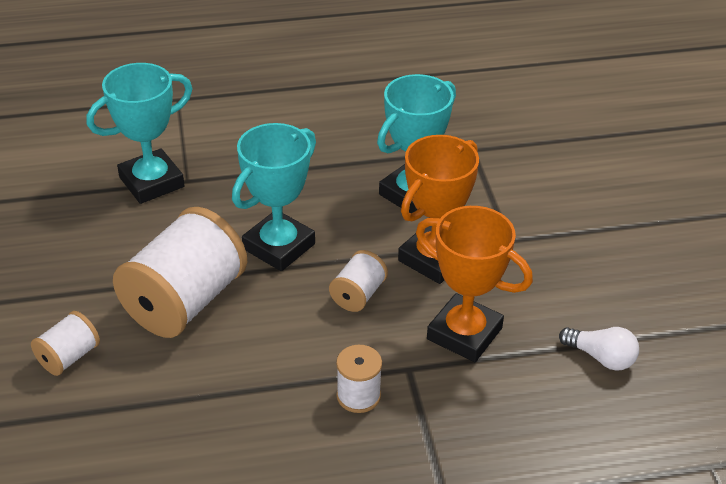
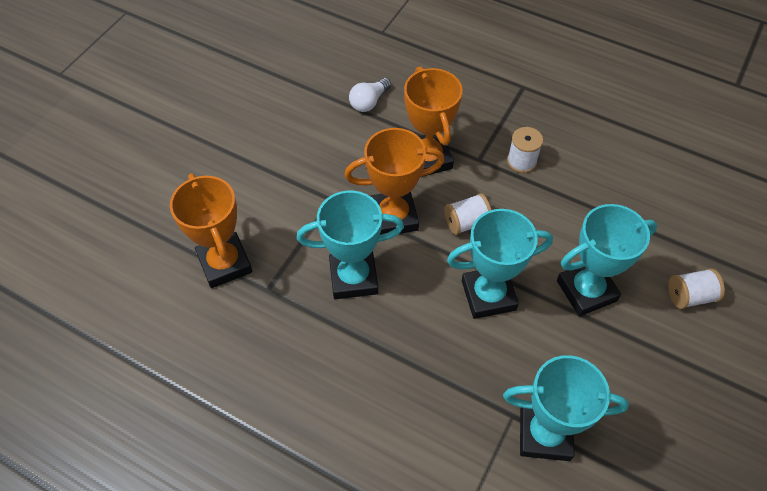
camera: 140 degrees left, 15 degrees up
white spool [113,207,247,338] -> turquoise trophy [557,204,657,316]
white light bulb [559,327,639,371] -> white light bulb turned 120 degrees counterclockwise [349,78,391,112]
none -> orange trophy [170,173,253,288]

